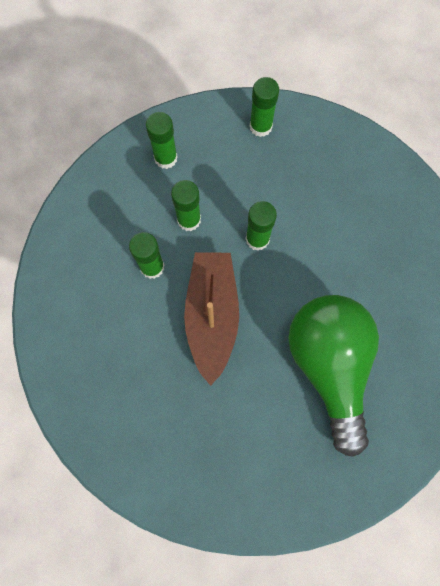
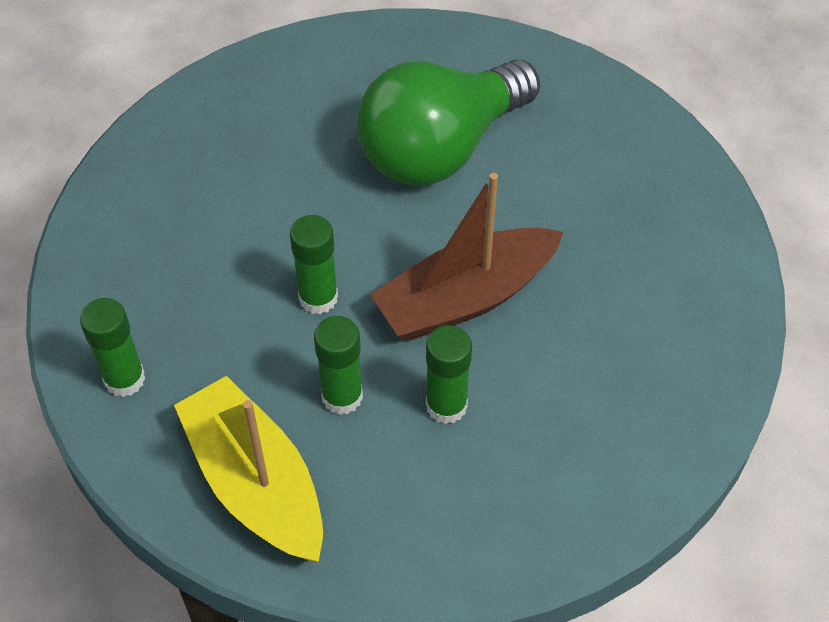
camera: 120 degrees left, 20 degrees down
green glue stick [146,112,178,169] -> yellow boat [174,376,323,562]

